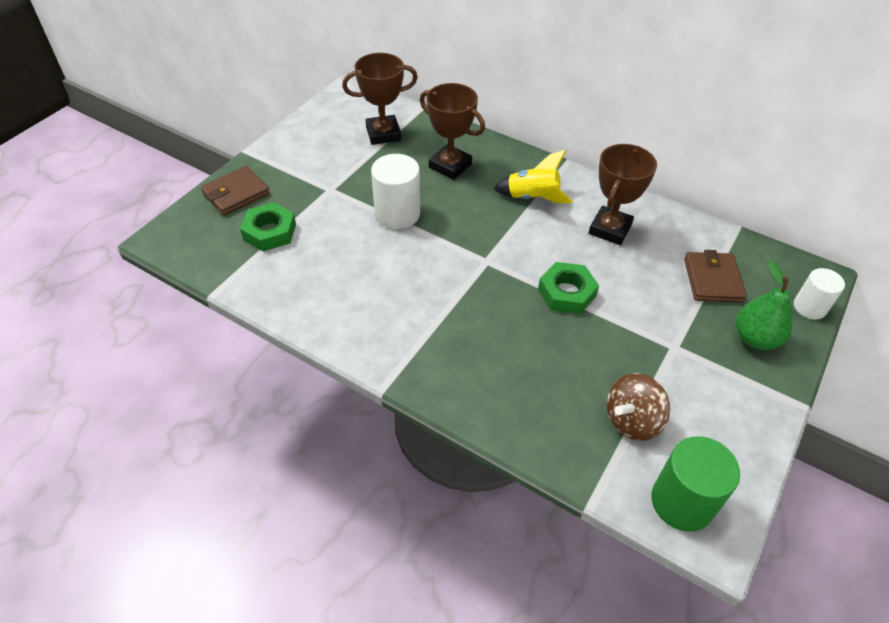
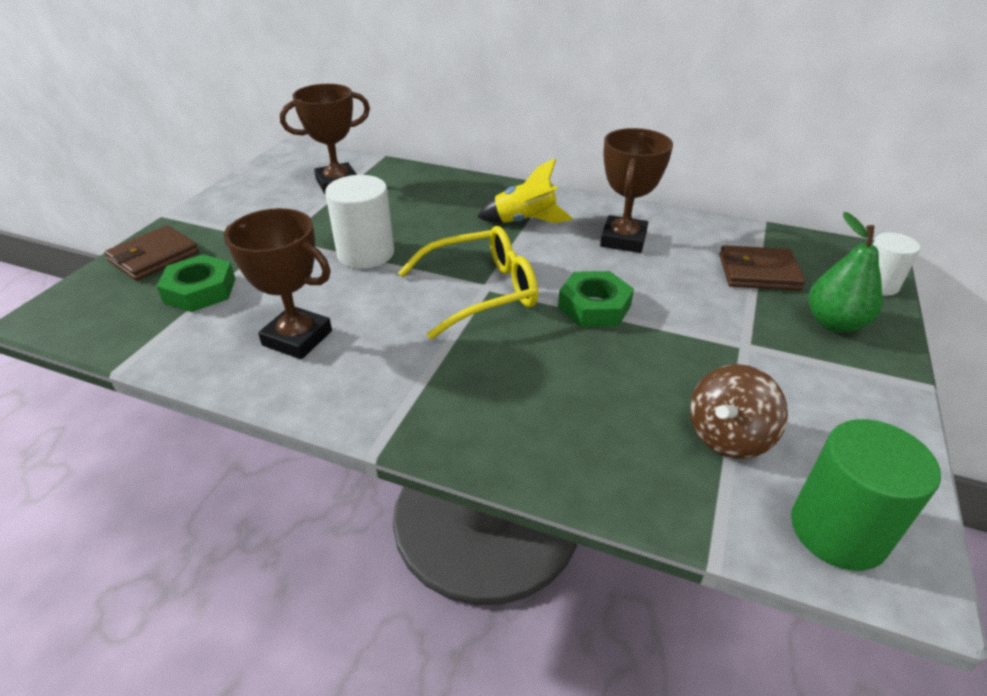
camera: 10 degrees left, 10 degrees down
brown trophy [420,83,485,180] -> brown trophy moved to [224,208,332,359]
brown wallet [684,250,747,302] -> brown wallet turned 75 degrees counterclockwise [719,245,805,291]
none -> yellow glasses [398,226,538,339]

